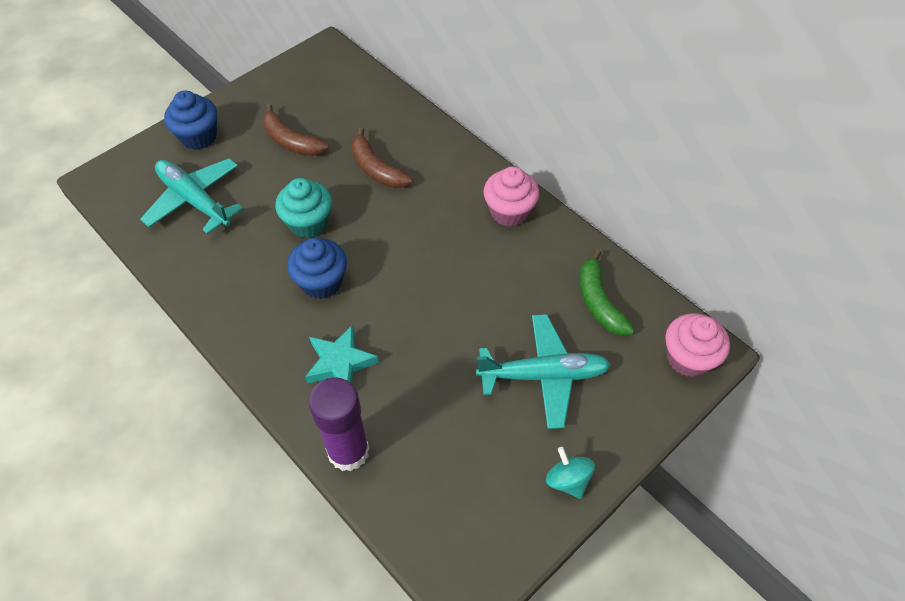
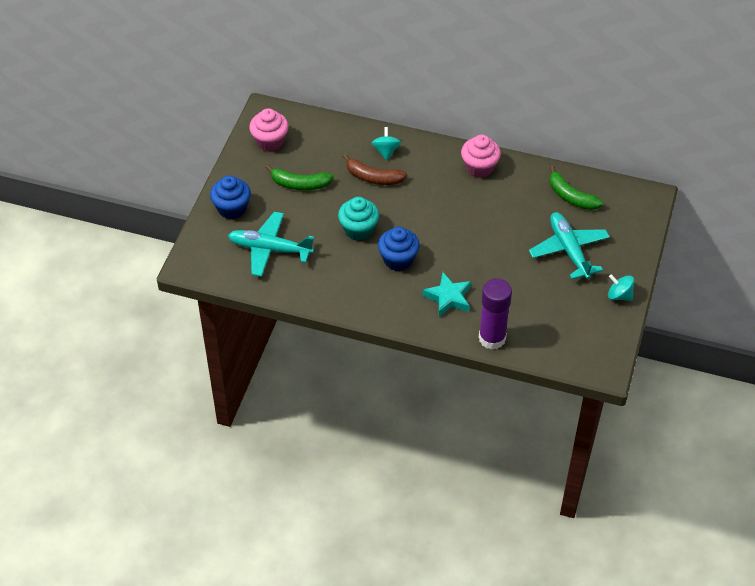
camera: 30 degrees left, 5 degrees down
brown banana [263,104,329,156] -> green banana [266,165,334,190]
turquoise plane [476,314,611,429] -> turquoise plane turned 75 degrees counterclockwise [529,212,610,279]
pink cupcake [665,313,730,377] -> pink cupcake moved to [249,108,289,151]
none -> turquoise spinning top [372,127,401,160]

